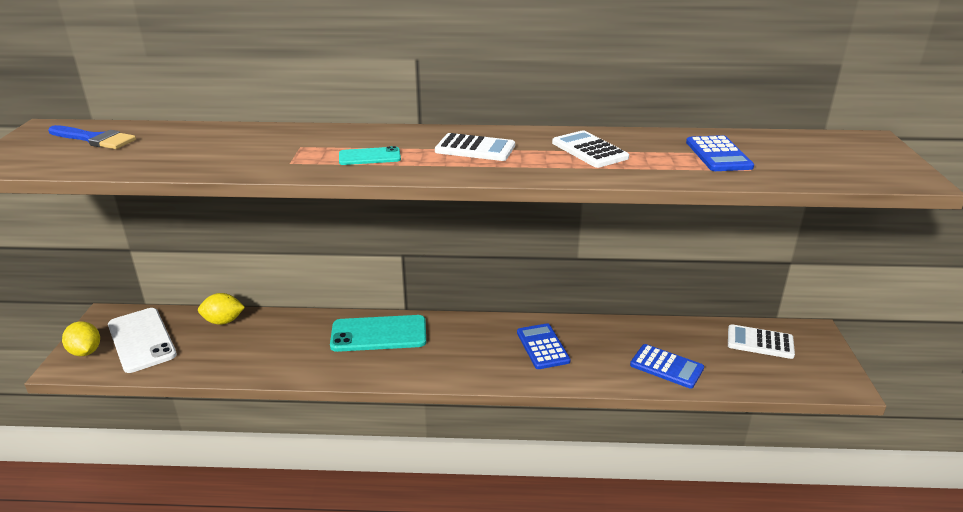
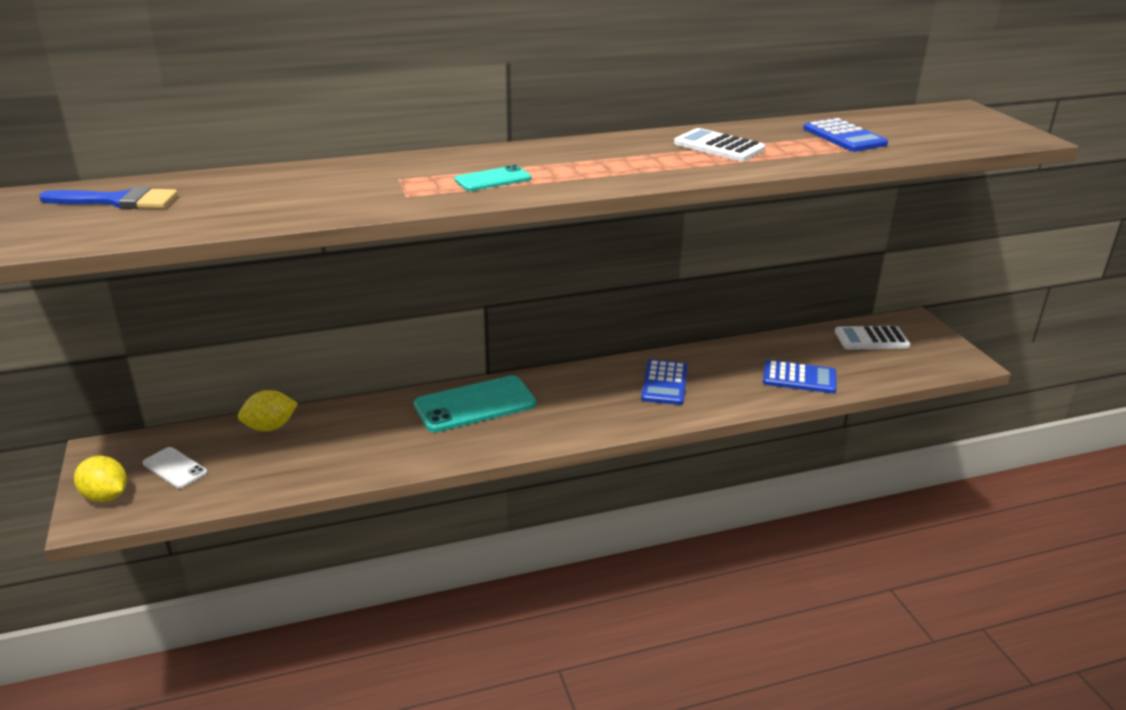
camera: 20 degrees left, 0 degrees up
white phone [108,308,177,373] -> white phone [143,447,207,489], size x0.53
white calculator [435,133,515,161] -> none
blue calculator [517,323,571,369] -> blue calculator turned 135 degrees counterclockwise [641,359,688,405]

